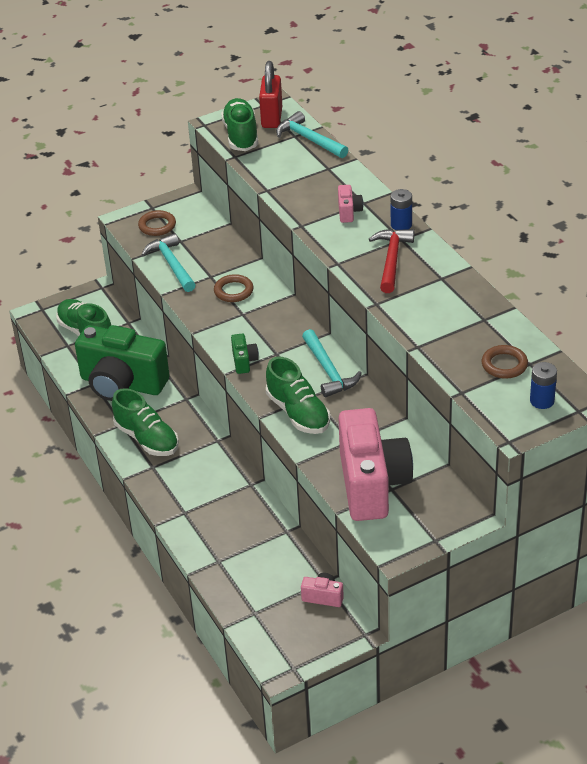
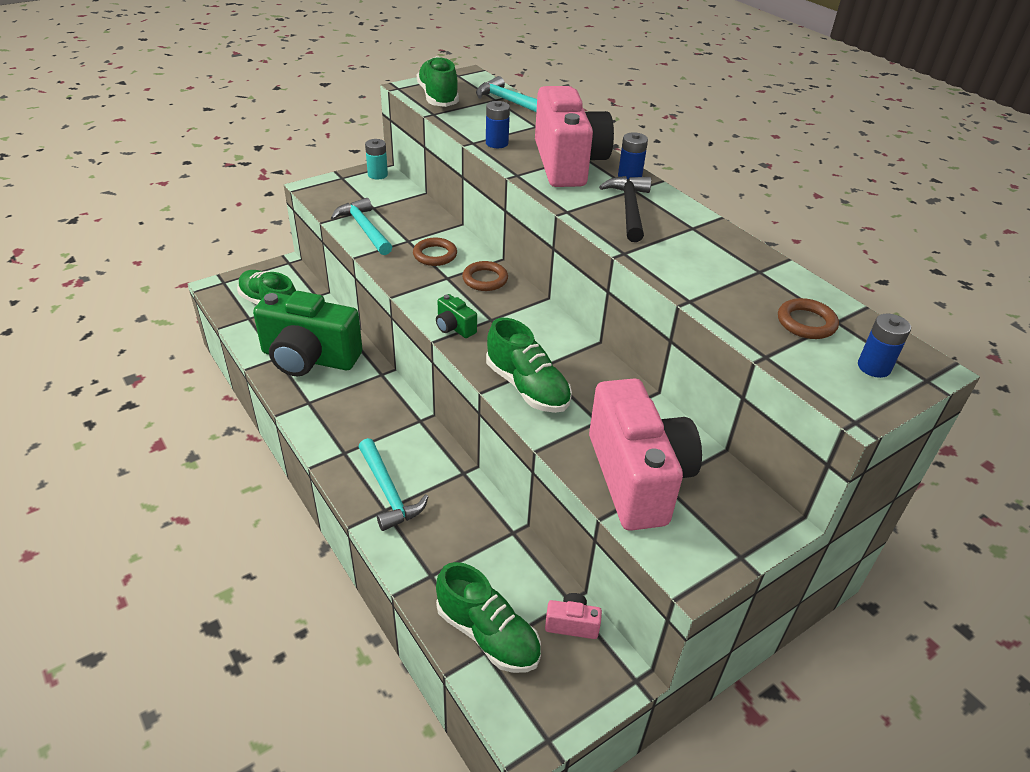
camera: 10 degrees left, 0 degrees up
green shoe [112,388,179,456] -> green shoe moved to [436,562,541,673]
brown ring [138,210,176,236] -> brown ring moved to [462,261,508,291]
green camera [231,334,259,374] -> green camera turned 150 degrees clockwise [436,294,477,338]
red padlock [259,61,282,128] -> none
turquoise hammer [302,329,362,397] -> turquoise hammer moved to [359,438,429,531]
pink camera [338,185,363,223] -> pink camera [535,86,614,187], size x2.49
red hammer [369,229,414,293] -> black hammer [599,176,651,242]
none -> turquoise battery [365,139,388,179]
none -> blue battery [486,101,510,148]

